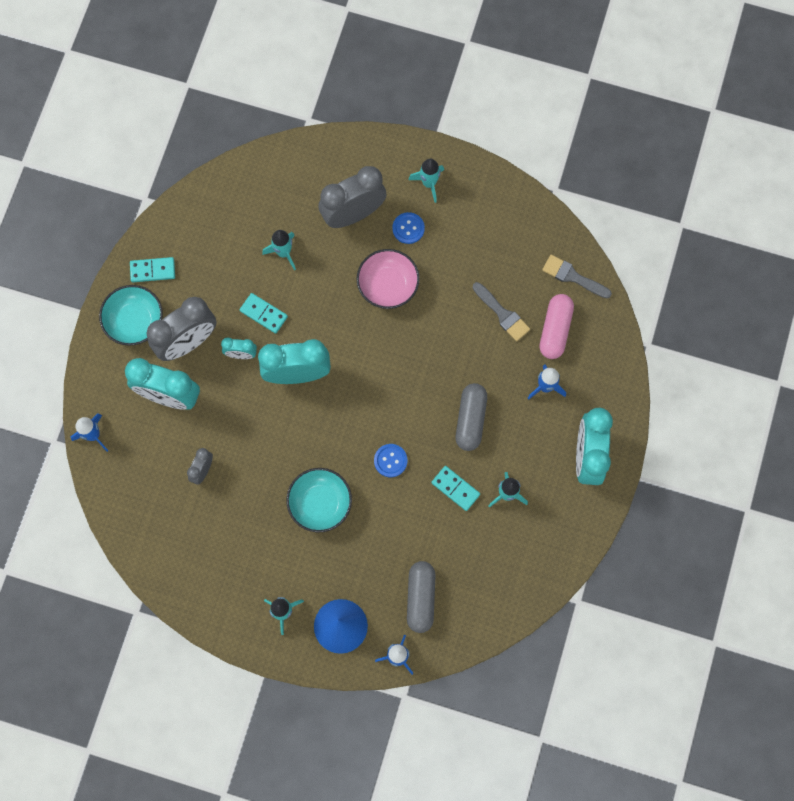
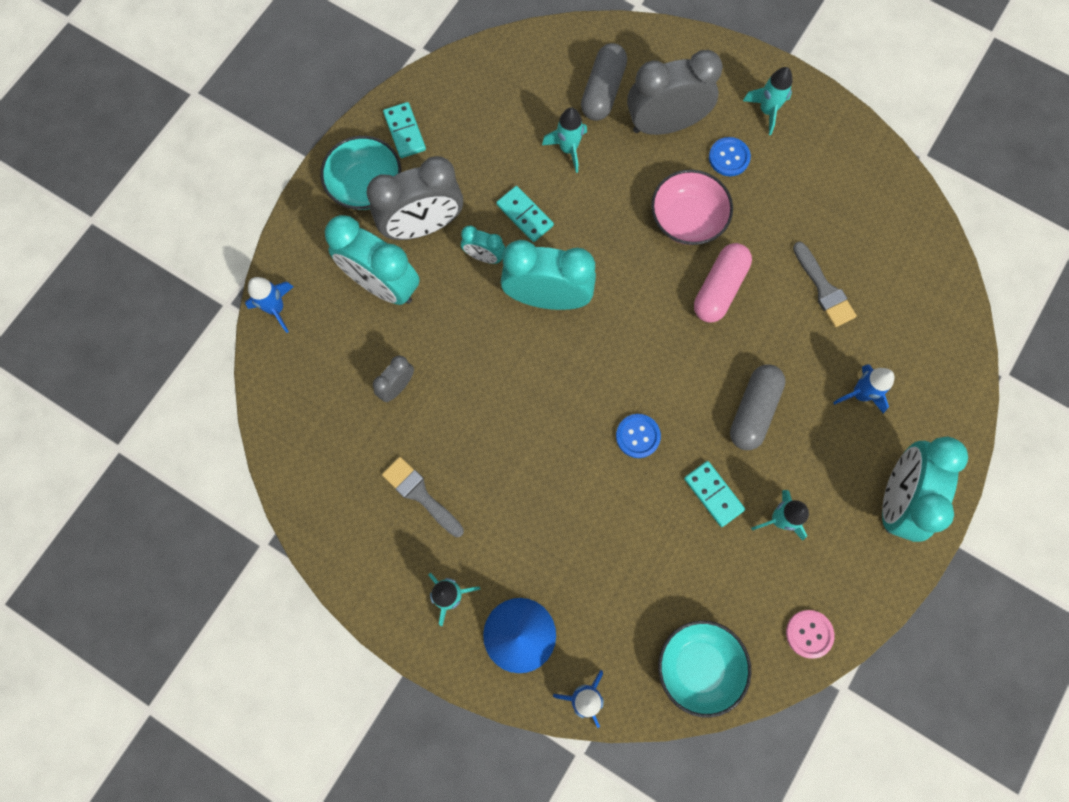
camera: 15 degrees right, 0 degrees up
turquoise domino [130,257,175,282] -> turquoise domino turned 60 degrees clockwise [383,102,426,158]
turquoise bowl [286,468,352,532] -> turquoise bowl moved to [658,620,751,718]
grey capsule [407,561,436,633] -> grey capsule moved to [581,43,627,121]
pink capsule [539,294,574,359] -> pink capsule moved to [694,243,752,323]
grey brush [542,255,612,298] -> grey brush moved to [382,457,464,537]
none -> pink button [786,610,834,659]

